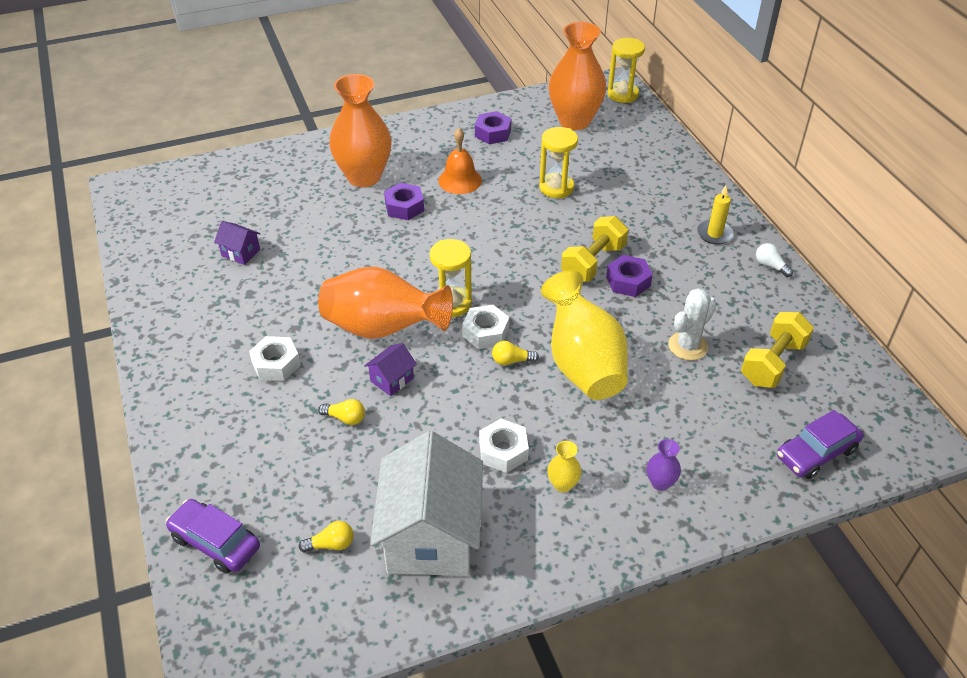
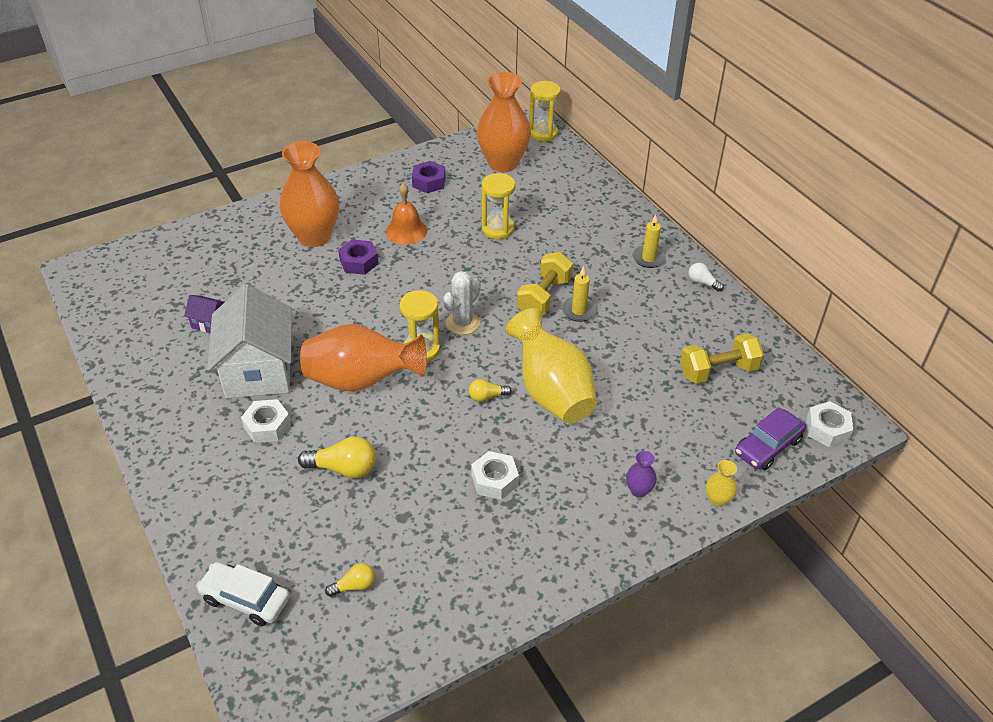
camera: 10 degrees left, 0 degrees up
purple car [166,499,260,574] -> white car [196,562,290,626]
yellow light bulb [318,399,365,425] -> yellow light bulb [298,437,376,479], size x1.71
purple house [364,343,417,396] -> none
white house [370,431,483,576] -> white house moved to [207,284,292,399]
white nut [462,305,509,349] -> white nut moved to [806,401,853,447]
yellow vase [547,441,582,493] -> yellow vase moved to [706,460,737,507]
purple nut [606,255,653,297] -> yellow candle [562,266,597,322]
white cactus [668,288,717,360] -> white cactus moved to [443,271,481,335]
yellow dumbbell [741,312,814,388] -> yellow dumbbell turned 45 degrees clockwise [680,333,764,384]

